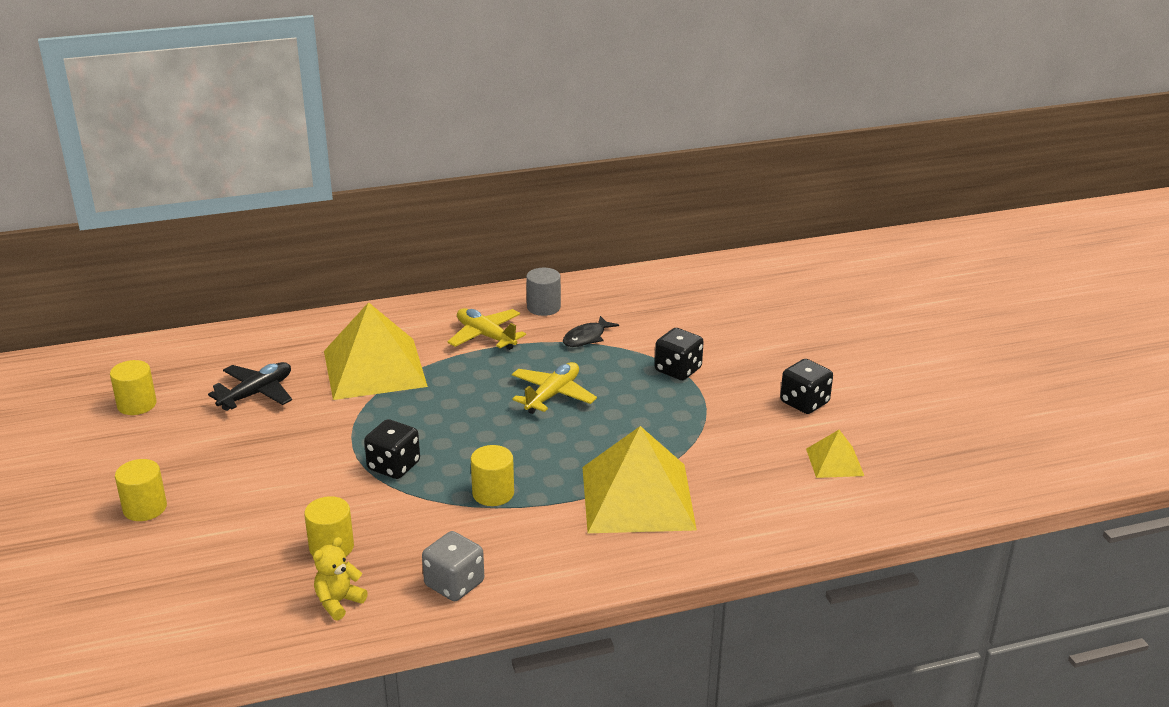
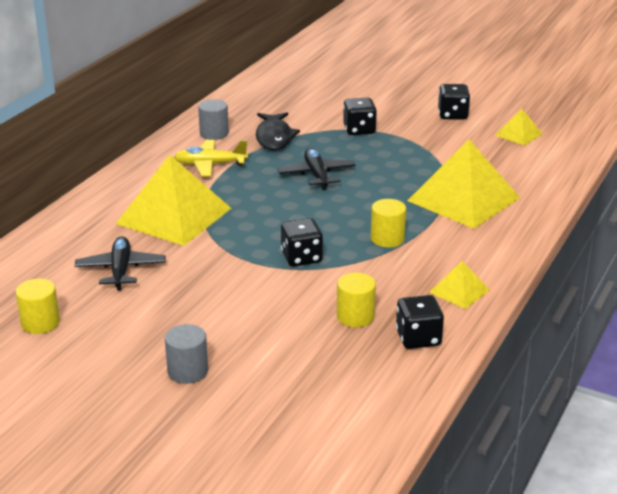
camera: 45 degrees left, 0 degrees up
yellow cylinder [115,459,167,521] -> grey cylinder [165,324,208,384]
yellow teddy bear [313,537,368,620] -> black dice [396,295,444,349]
grey dice [422,531,484,601] -> yellow pyramid [429,261,490,309]
yellow plane [512,362,597,414] -> black plane [278,148,355,190]
black fish [563,316,619,347] -> black fish [256,112,300,150], size x1.51

